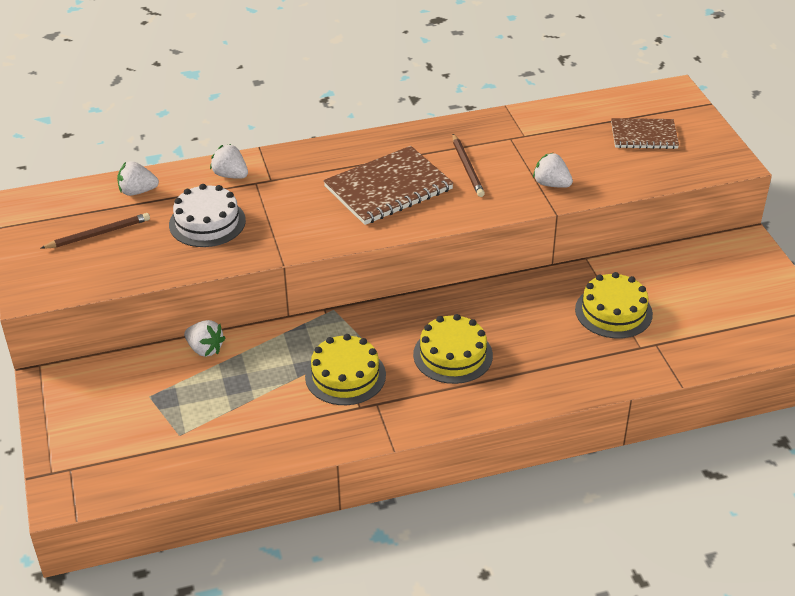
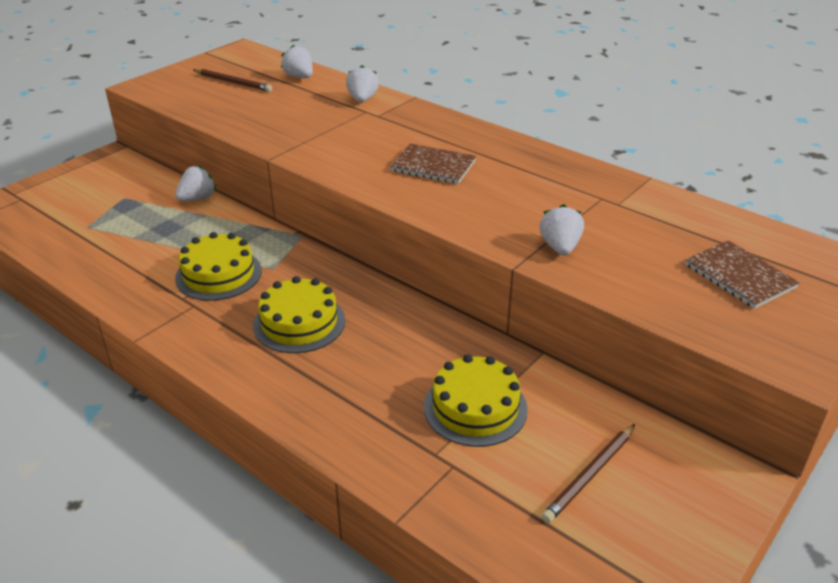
camera: 55 degrees right, 5 degrees down
white cake [169,184,246,247] -> none
white strawberry [184,320,225,357] -> white strawberry turned 135 degrees counterclockwise [175,165,216,201]
brown notebook [323,146,454,225] -> brown notebook [390,144,476,184], size x0.62
brown pencil [452,134,485,197] -> brown pencil moved to [541,424,635,523]

